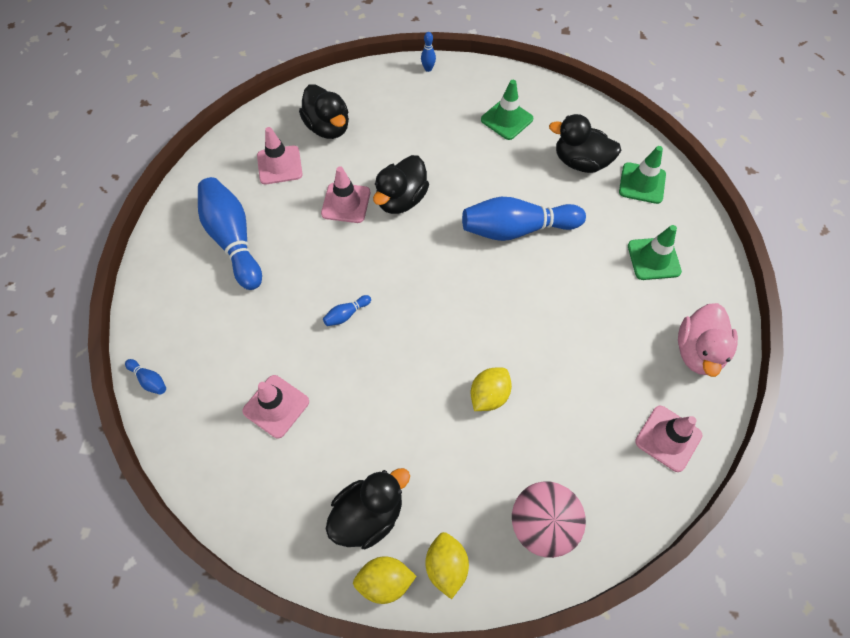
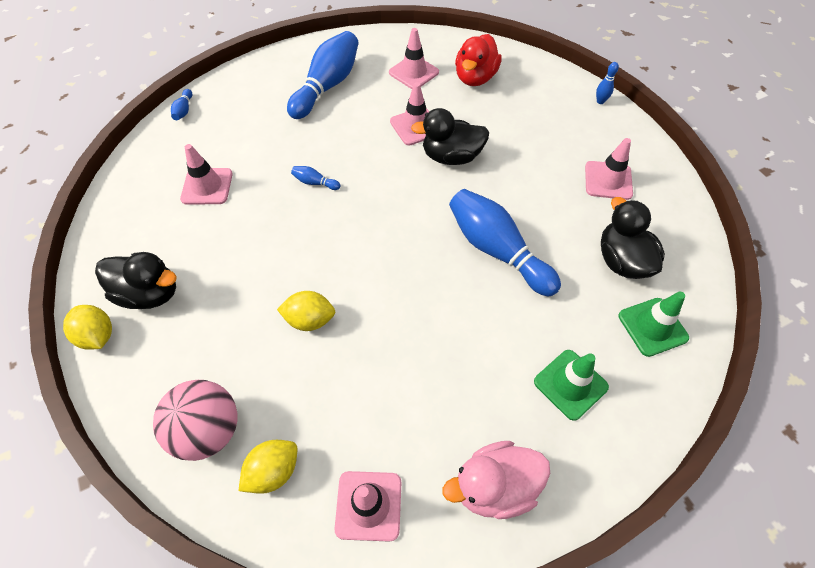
camera: 55 degrees right, 5 degrees down
black duck [299,84,349,139] -> red duck [455,34,502,86]
yellow lemon [425,532,469,599] -> yellow lemon moved to [239,440,297,494]
green traffic cone [481,80,533,140] -> pink traffic cone [585,138,633,200]

